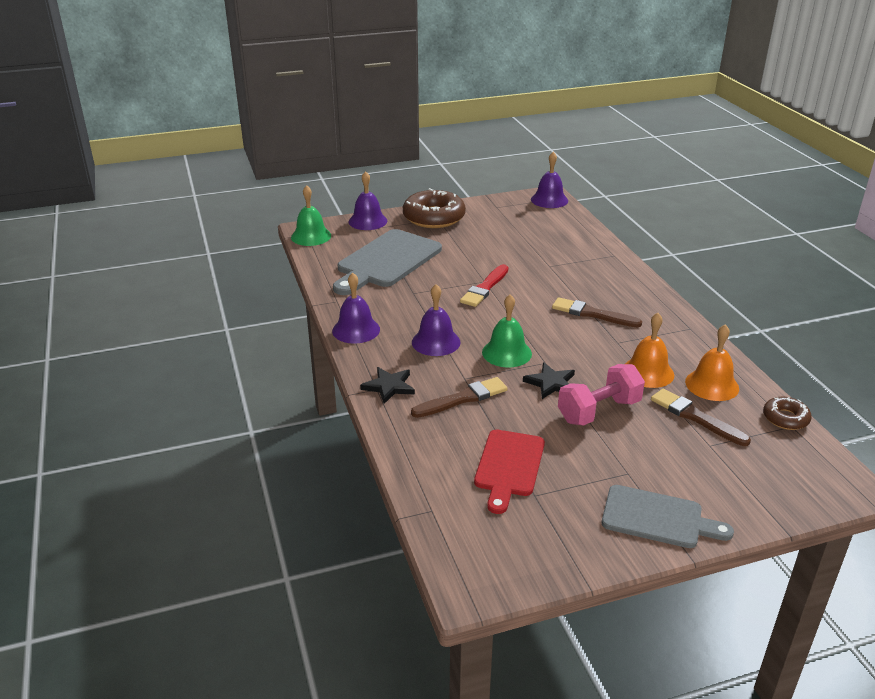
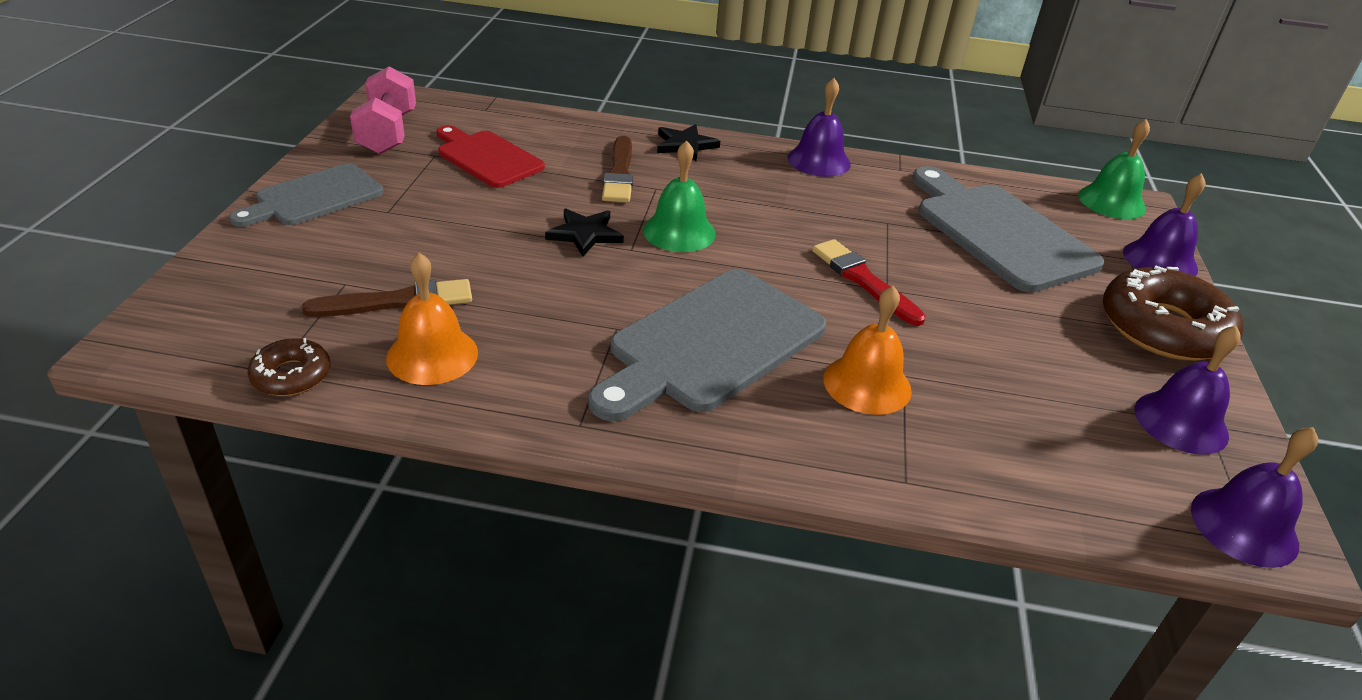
camera: 115 degrees right, 5 degrees up
purple bell [412,284,461,356] -> purple bell moved to [1134,325,1241,455]
brown brush [552,297,642,327] -> grey cutting board [588,269,826,421]
pink dumbbell [558,364,645,426] -> pink dumbbell moved to [350,66,416,154]
orange bell [625,313,674,388] -> orange bell moved to [823,286,912,415]

